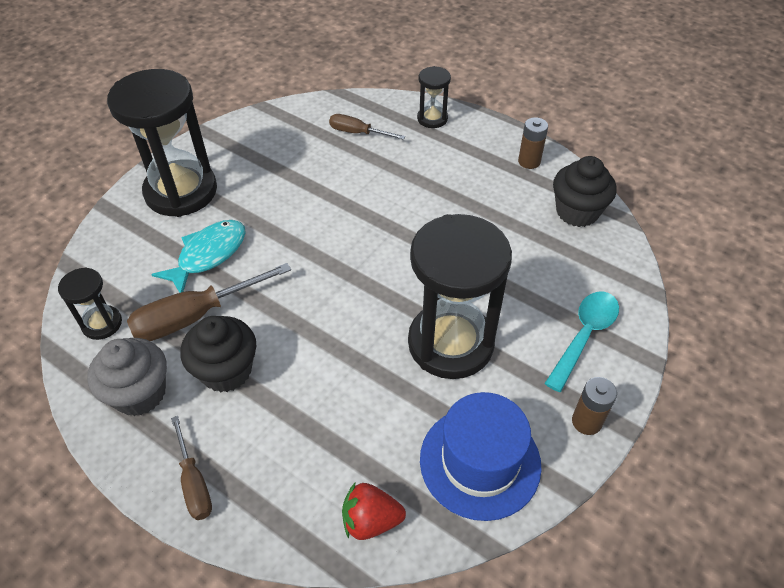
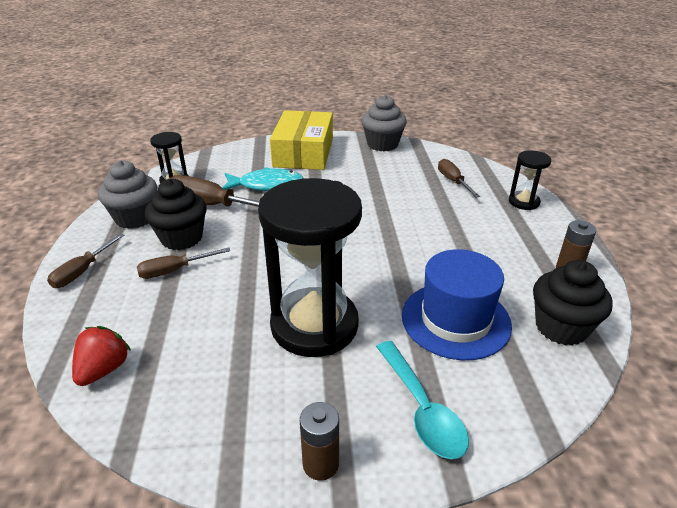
camera: 50 degrees right, 15 degrees down
black hourglass [107,69,217,217] -> yellow box [270,110,333,170]
red strawberry [342,483,406,540] -> red strawberry turned 60 degrees clockwise [72,326,131,386]
blue hat [420,392,542,521] -> blue hat moved to [402,249,512,360]
turquoise spoon [544,292,619,392] -> turquoise spoon turned 75 degrees clockwise [376,341,469,459]
none -> brown screwdriver [137,248,230,279]
none -> grey cupcake [362,95,407,151]

